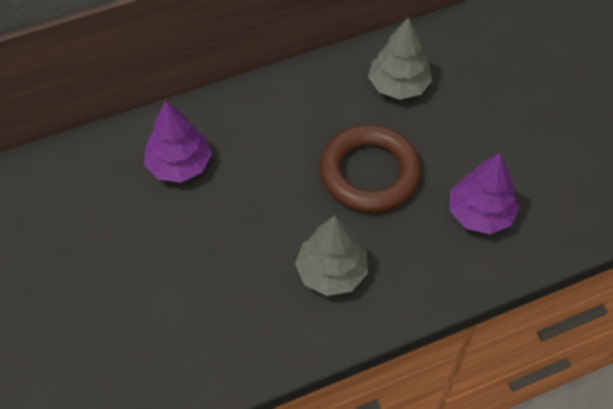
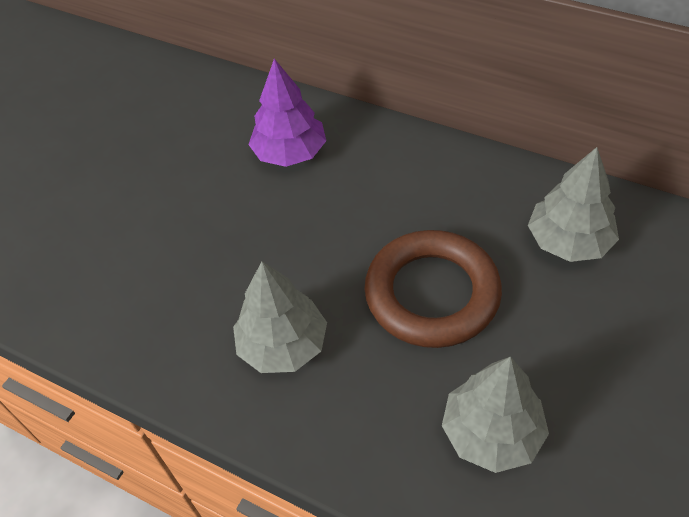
camera: 55 degrees right, 5 degrees down
purple tree [450,153,520,234] -> grey tree [442,357,549,473]

